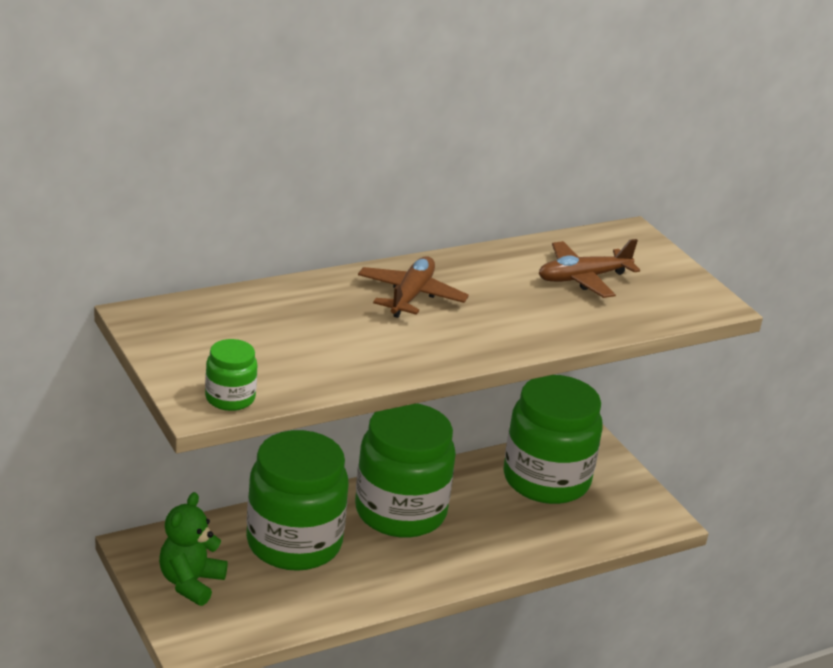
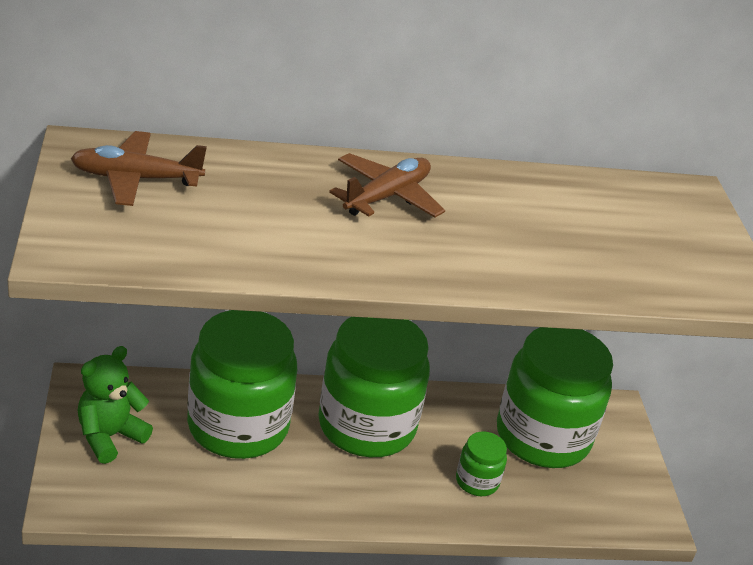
camera: 20 degrees right, 5 degrees up
green jar [205,339,258,411] -> green jar moved to [456,431,507,496]
brown plane [539,239,640,298] -> brown plane moved to [70,131,207,206]

